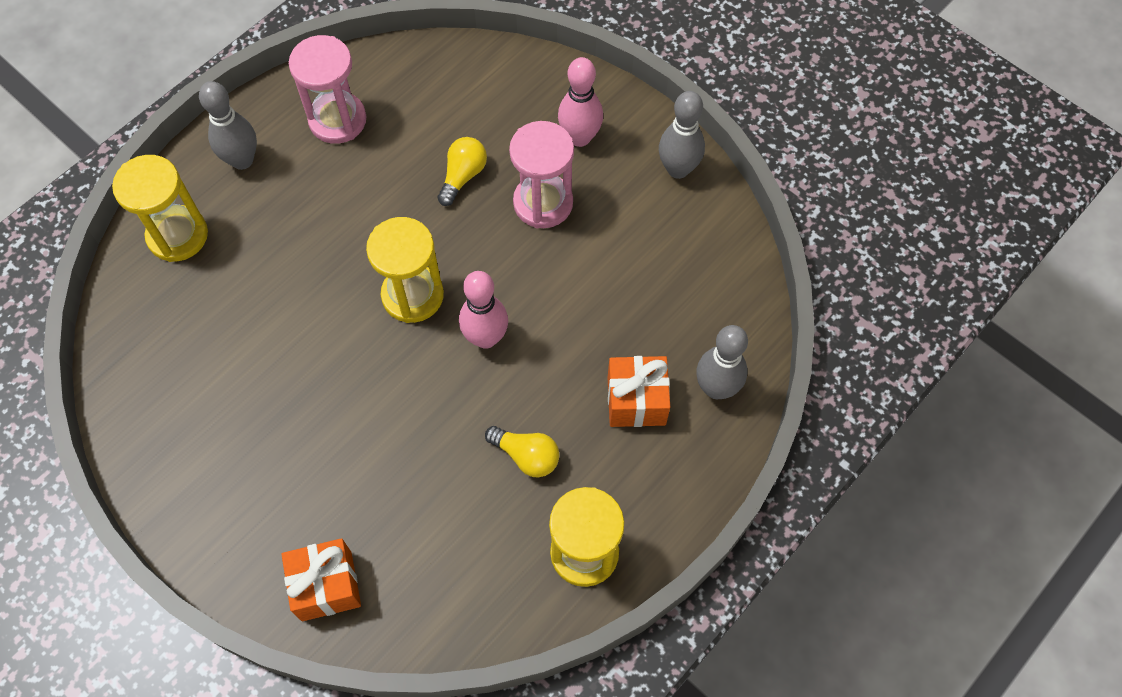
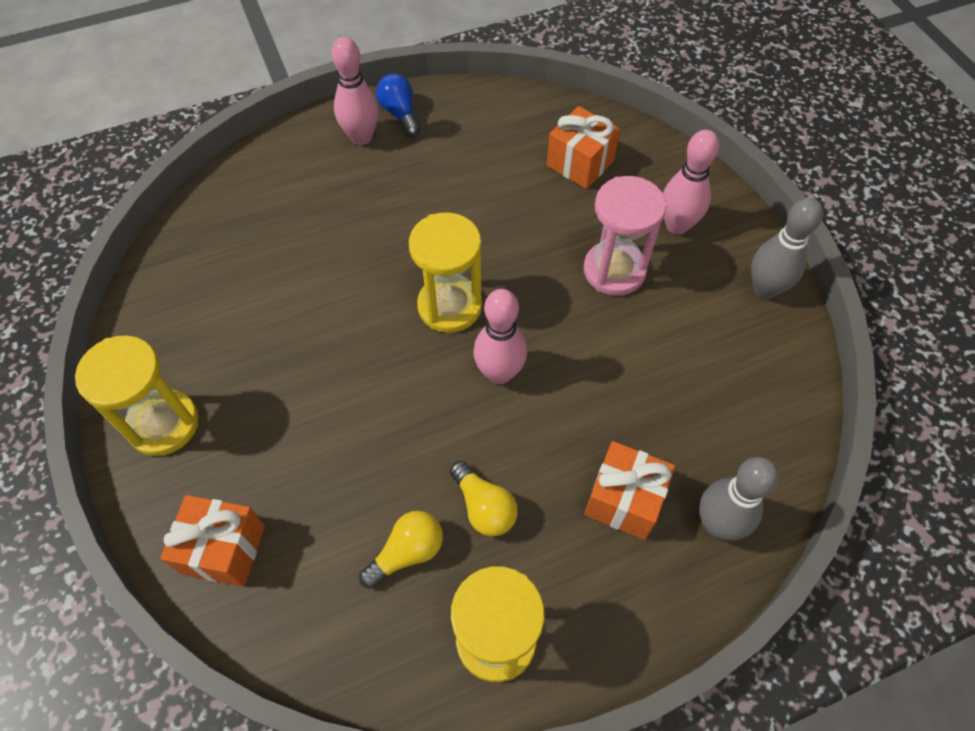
camera: 25 degrees right, 5 degrees down
yellow hourglass [112,155,208,262] -> yellow hourglass moved to [75,335,199,456]
grey bowling pin [199,81,257,170] -> pink bowling pin [332,37,379,145]
pink hourglass [289,35,366,144] -> none
yellow light bulb [437,137,487,206] -> yellow light bulb moved to [359,511,443,589]
none -> blue light bulb [376,74,420,136]
none -> orange gift [547,106,620,189]

